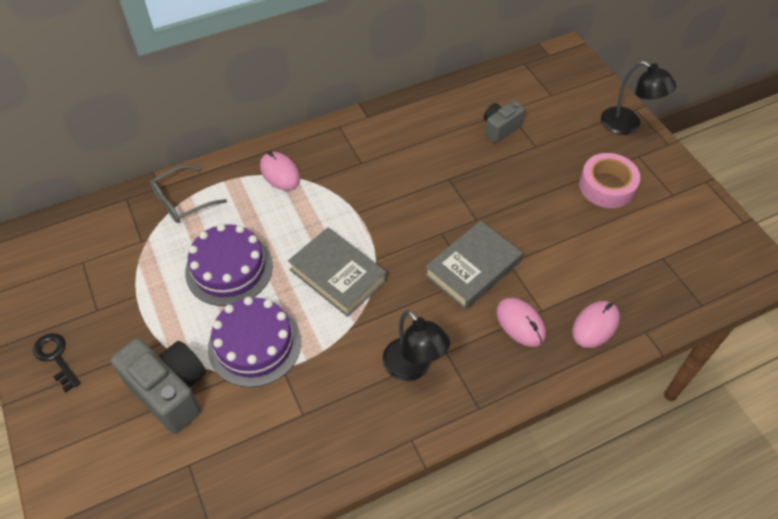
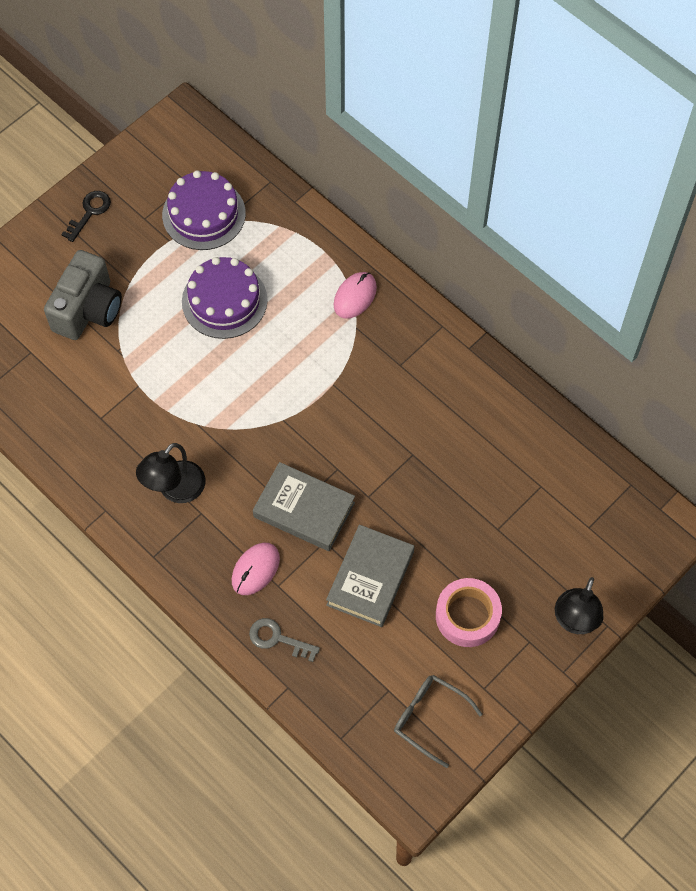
camera: 70 degrees right, 10 degrees up
grey glasses [150,165,227,223] -> grey glasses moved to [394,675,483,768]
purple cake [208,297,301,387] -> purple cake moved to [162,170,246,250]
grey book [288,227,387,317] -> grey book moved to [326,525,415,627]
grey camera [484,101,525,143] -> none
pink mouse [572,301,620,348] -> grey key [249,618,320,662]

